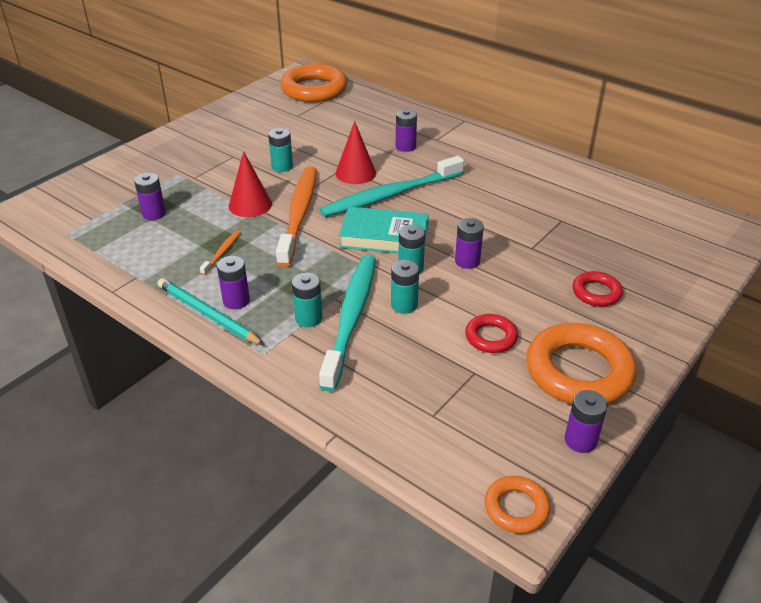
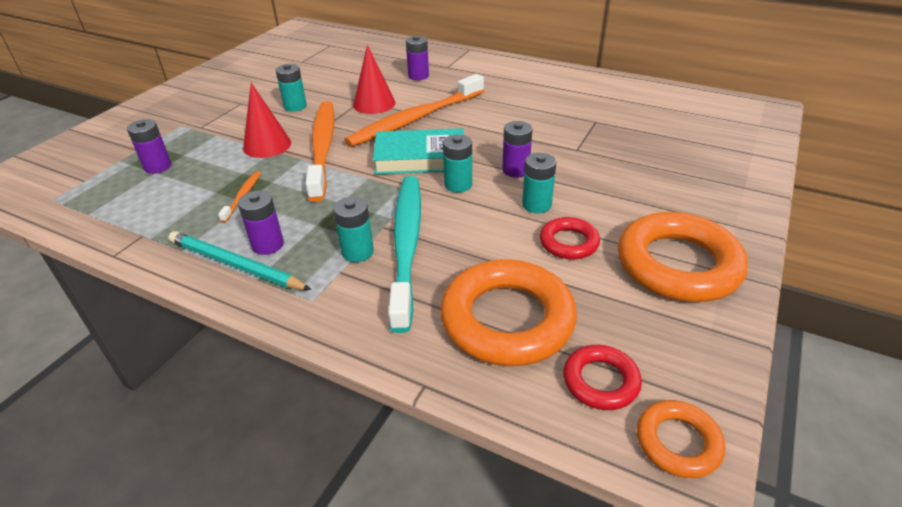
camera: 10 degrees left, 0 degrees up
orange ring [280,64,347,102] -> orange ring moved to [440,259,577,366]
turquoise toothbrush [319,156,464,217] -> orange toothbrush [344,74,484,147]
turquoise battery [391,260,419,314] -> turquoise battery moved to [522,153,556,213]
purple battery [565,390,608,453] -> none
red ring [573,271,623,307] -> red ring moved to [563,345,642,410]

